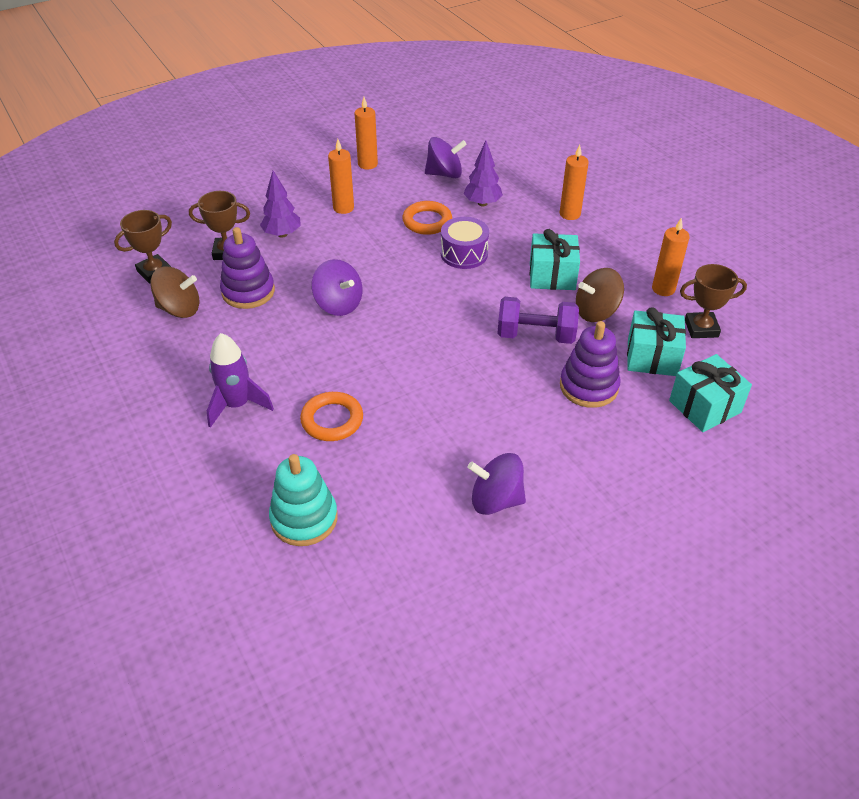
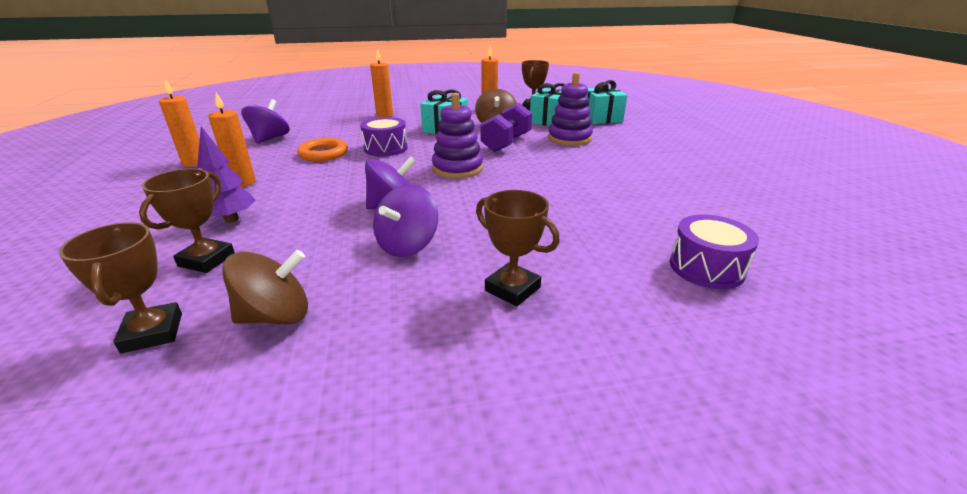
camera: 70 degrees left, 15 degrees down
brown spinning top [150,267,199,318] -> brown spinning top turned 45 degrees clockwise [222,250,308,324]
purple rocket [207,333,274,428] -> brown trophy [476,190,560,306]
purple stacking toy [220,227,275,309] -> purple stacking toy moved to [432,93,483,179]
turquoise stacking toy [269,454,338,546] -> purple drum [670,214,759,289]
orange ring [300,392,363,441] -> none
purple tree [463,141,503,206] -> none
purple spinning top [468,453,526,515] -> purple spinning top moved to [373,185,438,257]

